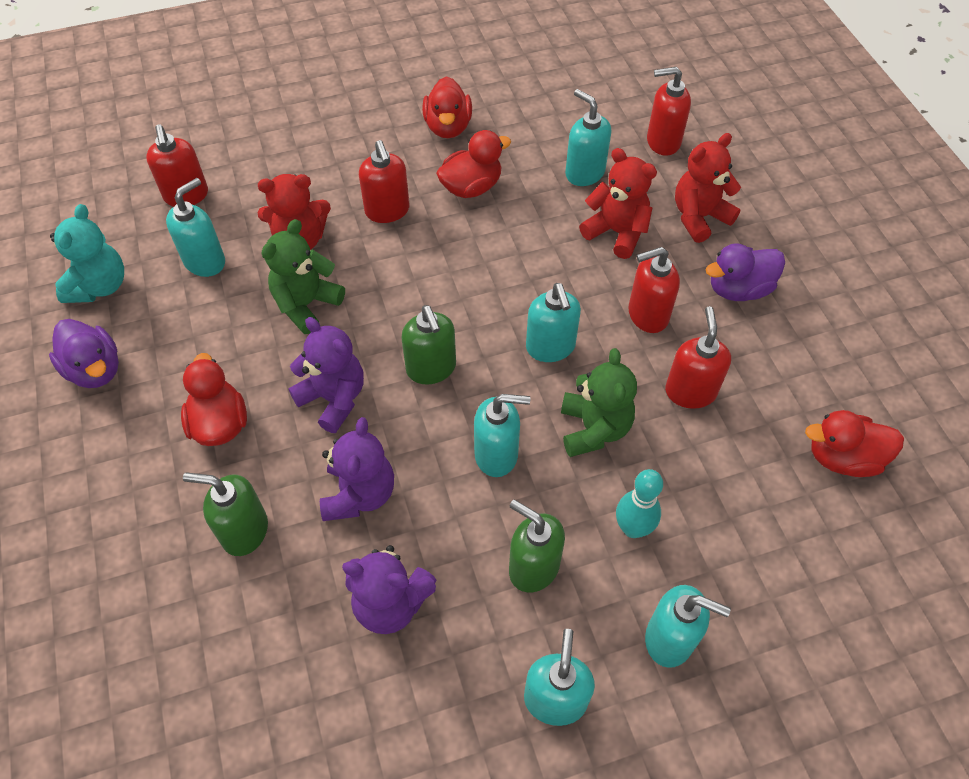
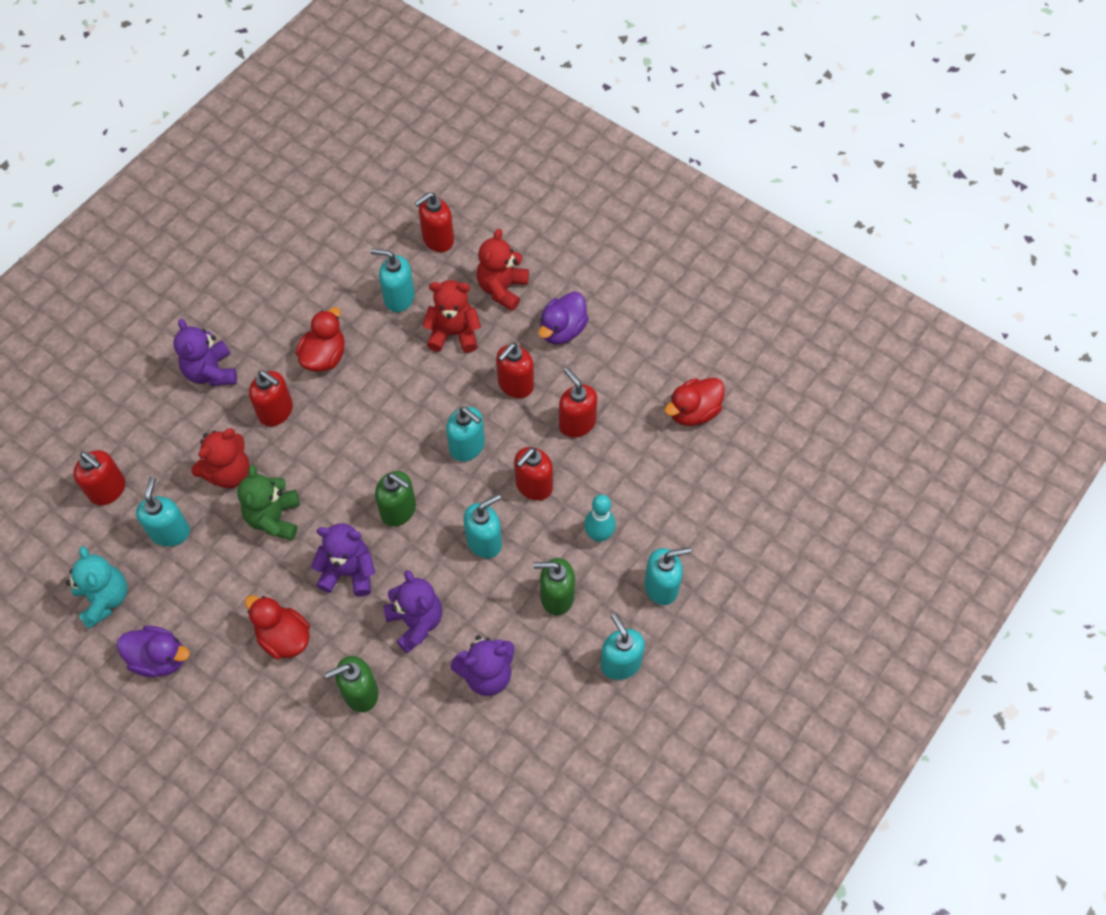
camera: 35 degrees left, 5 degrees up
red duck [422,76,472,138] -> none
green teddy bear [561,348,637,457] -> red soap dispenser [514,447,553,501]
none -> purple teddy bear [173,319,237,386]

